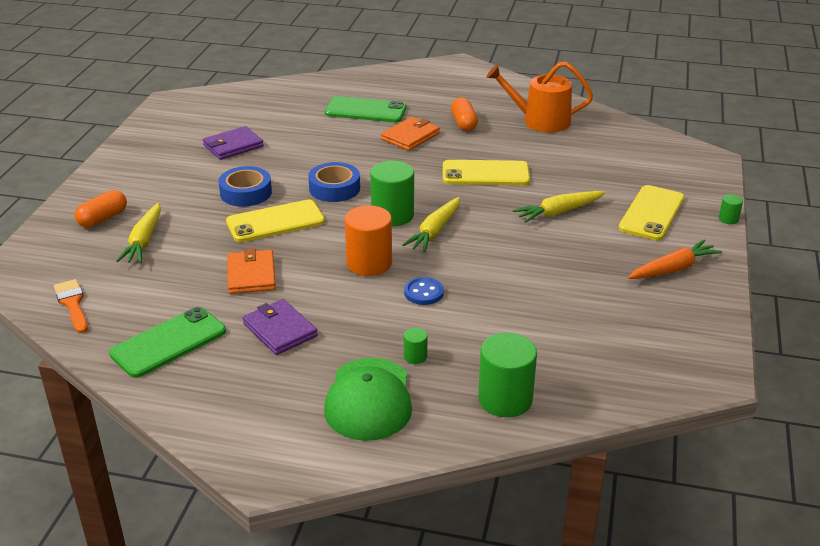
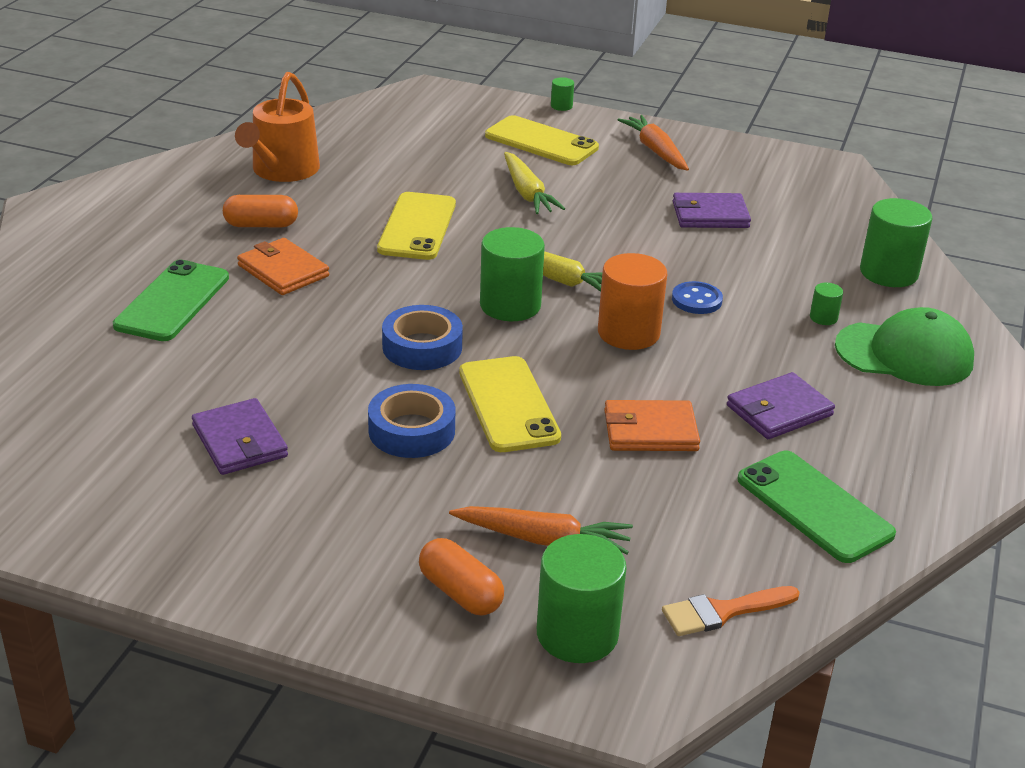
camera: 85 degrees left, 0 degrees up
yellow carrot [116,203,161,263] -> orange carrot [449,506,633,554]
none -> green cylinder [537,534,627,663]
none -> purple wallet [673,193,751,228]

